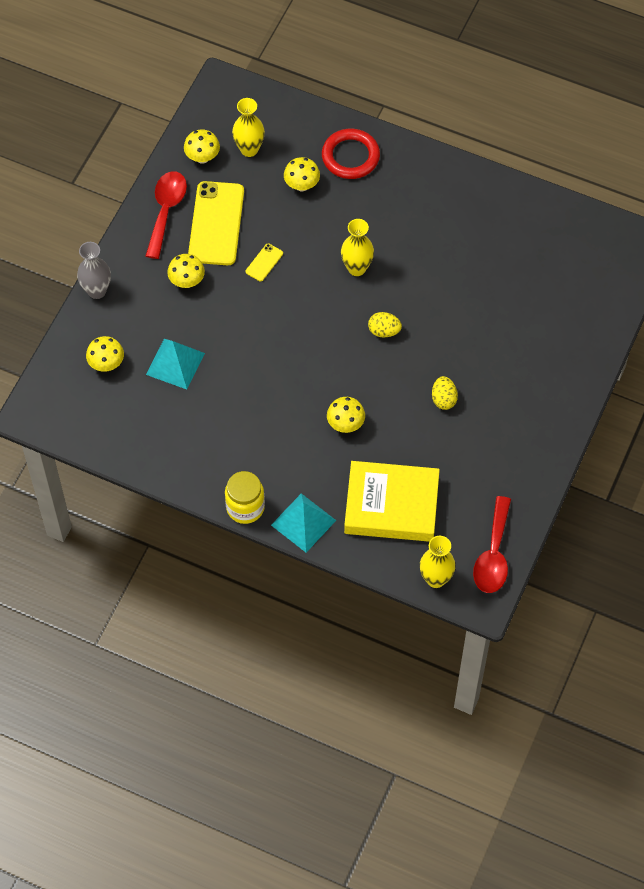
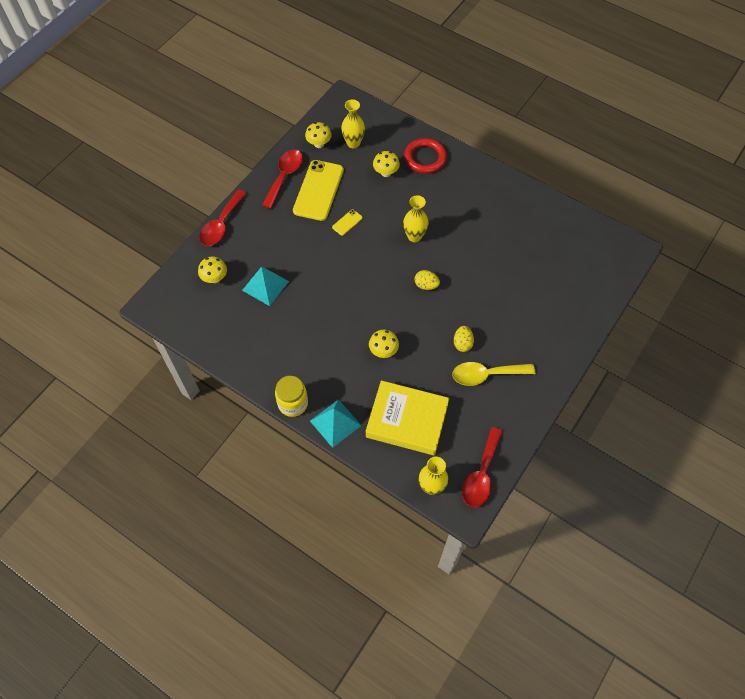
camera: 10 degrees right, 0 degrees up
grey vase [77,242,111,299] -> red spoon [199,190,247,246]
yellow mushroom [167,254,205,288] -> none
none -> yellow spoon [452,362,535,386]

